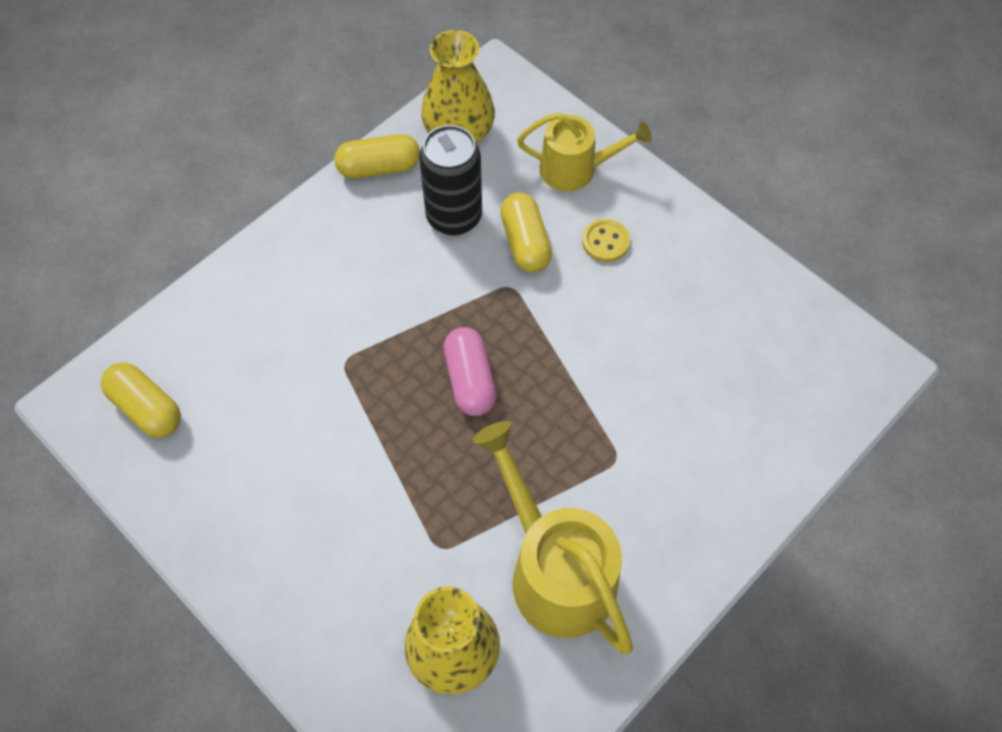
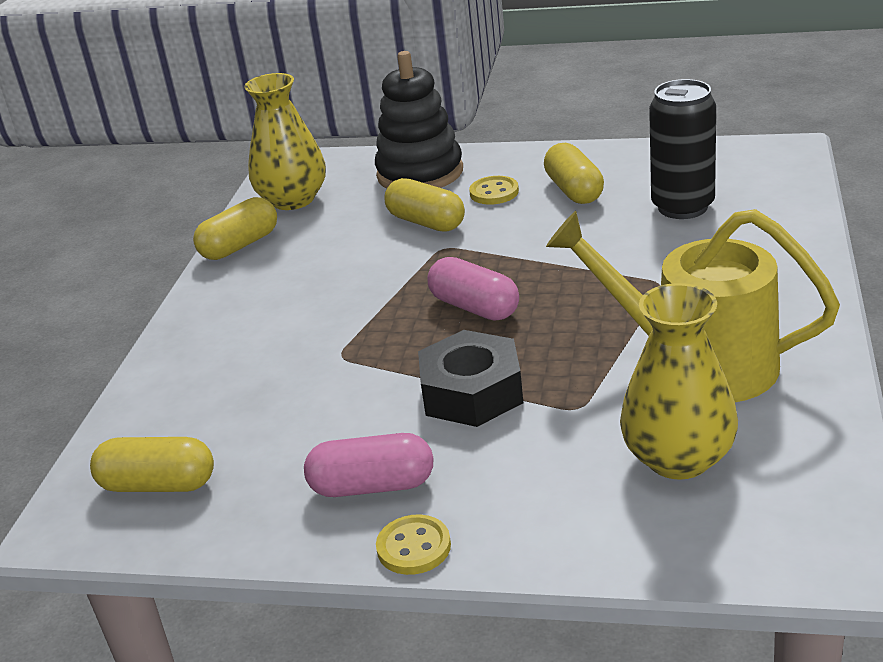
camera: 30 degrees left, 30 degrees down
black can [419,125,482,236] -> black can moved to [649,79,716,219]
yellow watering can [517,112,652,191] -> black stacking toy [375,51,463,189]
none -> pink capsule [304,433,434,497]
none -> yellow button [376,514,451,575]
none -> black nut [418,330,523,427]
none -> yellow capsule [544,143,604,204]

